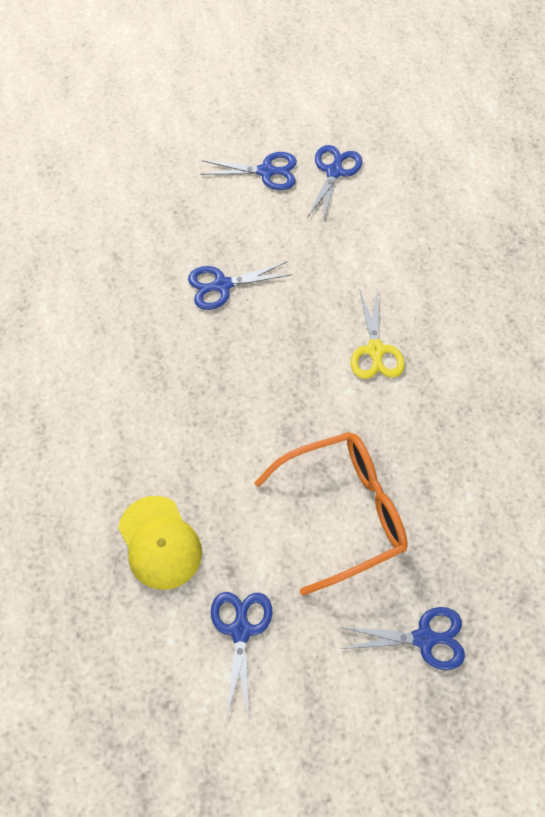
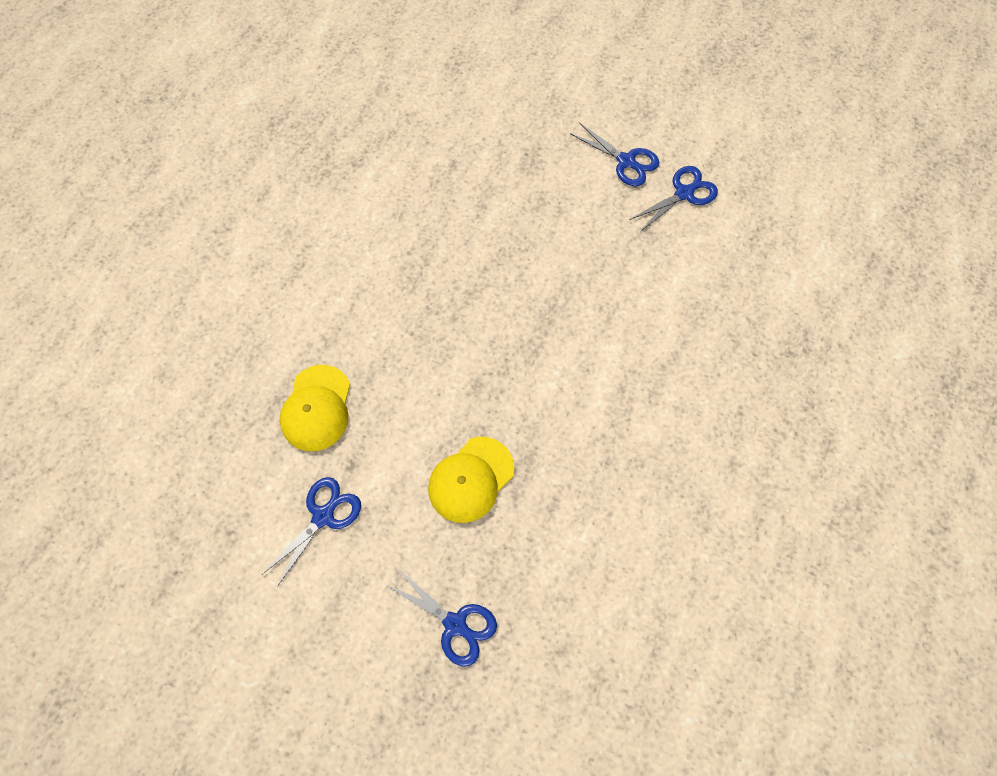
camera: 35 degrees right, 5 degrees up
blue scissors [188,262,292,310] -> none
orange glasses [254,432,408,596] -> yellow cap [428,437,514,523]
yellow scissors [351,290,405,379] -> none

